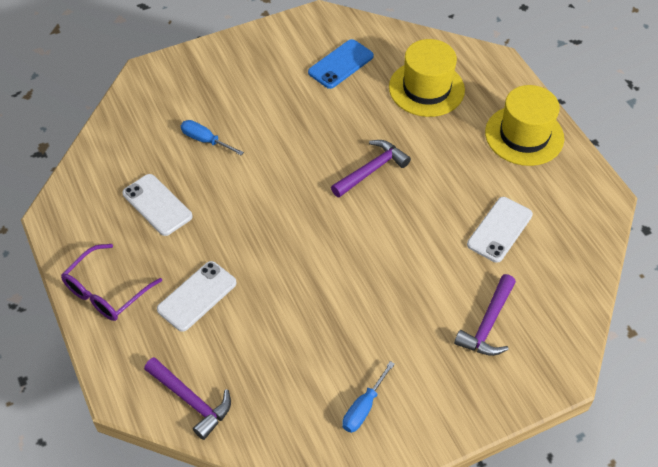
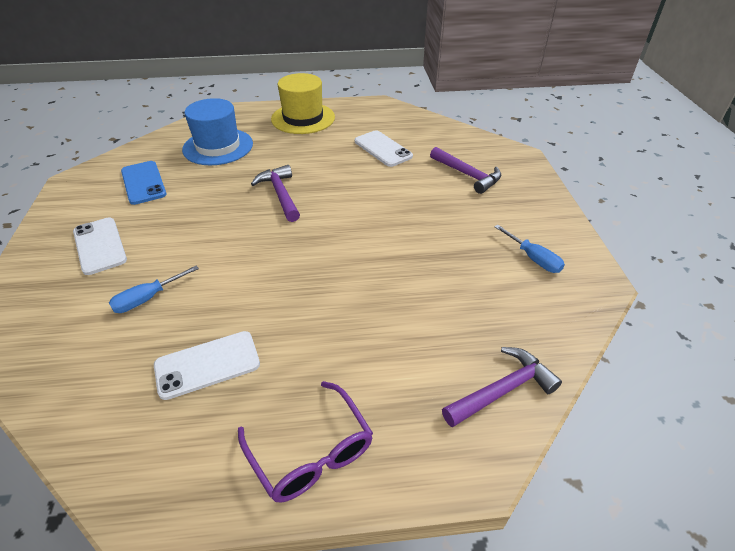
camera: 70 degrees left, 10 degrees down
white phone [157,261,237,332] -> white phone moved to [73,218,127,275]
yellow hat [389,39,465,117] -> blue hat [182,98,253,165]

